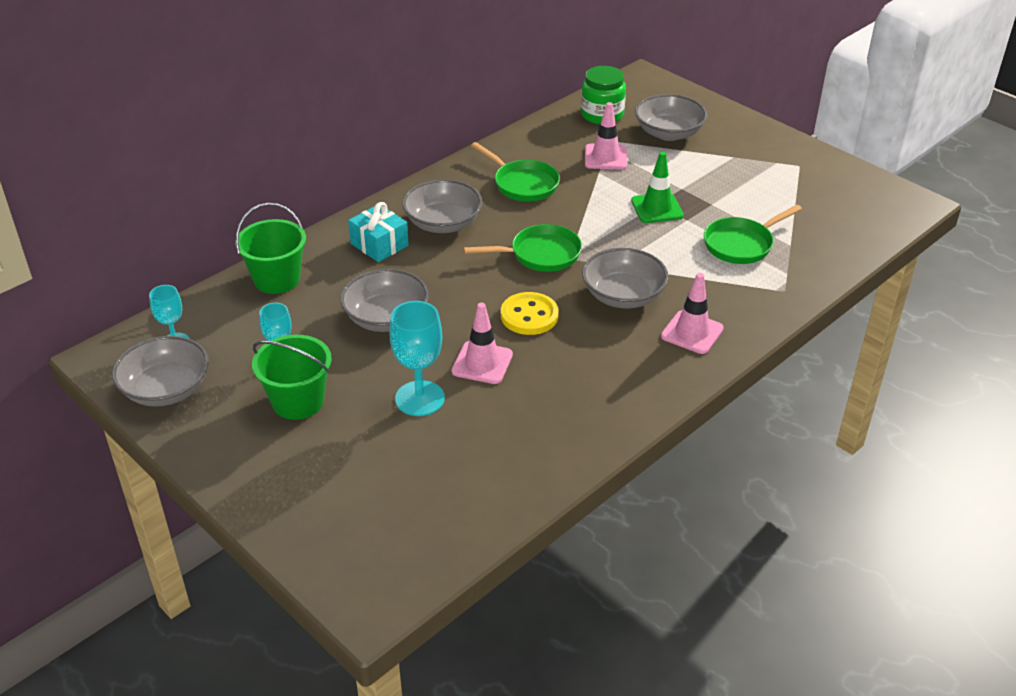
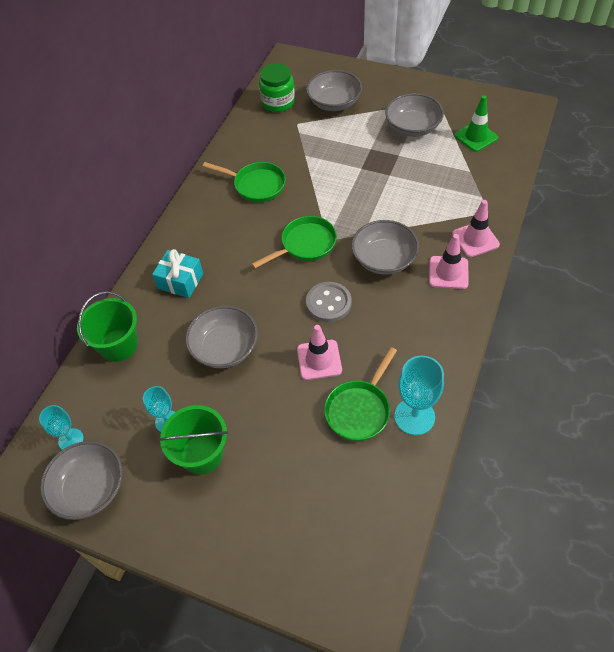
camera: 20 degrees left, 15 degrees up
turquoise goblet [389,301,445,416] -> turquoise goblet moved to [394,356,444,435]
grey bowl [402,179,483,233] -> grey bowl moved to [385,93,444,137]
yellow button [501,292,559,335] -> grey button [306,282,352,322]
pink traffic cone [585,102,627,170] -> pink traffic cone moved to [452,200,500,257]
green traffic cone [631,152,684,223] -> green traffic cone moved to [454,95,498,152]
green pan [704,205,802,264] -> green pan moved to [324,347,397,441]

